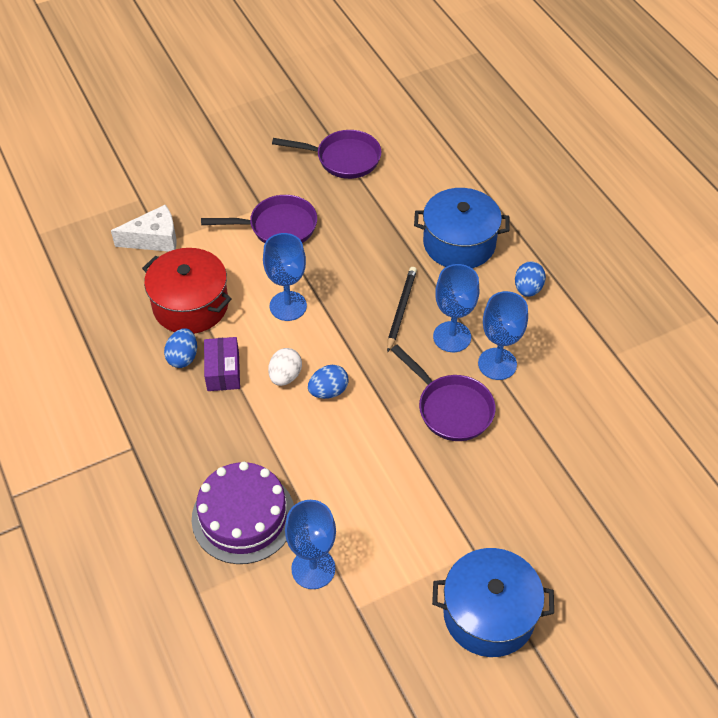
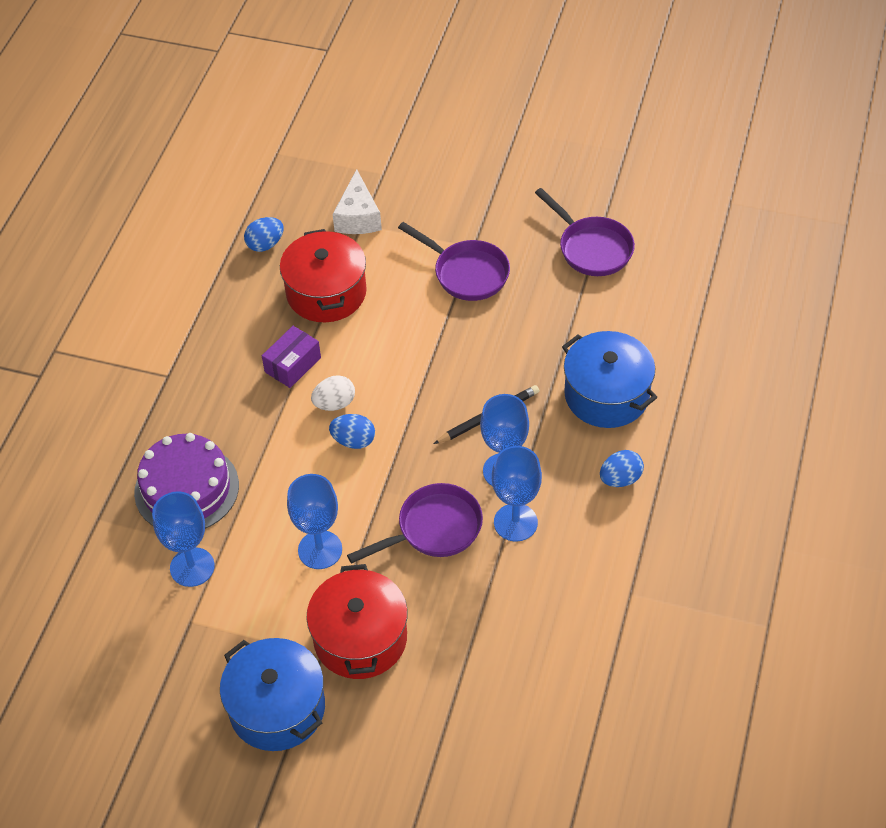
camera: 45 degrees right, 0 degrees up
white cheese [111,205,176,252] -> white cheese turned 60 degrees clockwise [332,169,382,234]
blue egg [164,328,197,368] -> blue egg moved to [244,217,284,252]
blue goblet [263,233,307,321] -> blue goblet moved to [287,474,342,569]
purple pan [391,345,496,441] -> purple pan turned 120 degrees counterclockwise [347,483,483,564]
none -> red pot [306,564,408,679]

